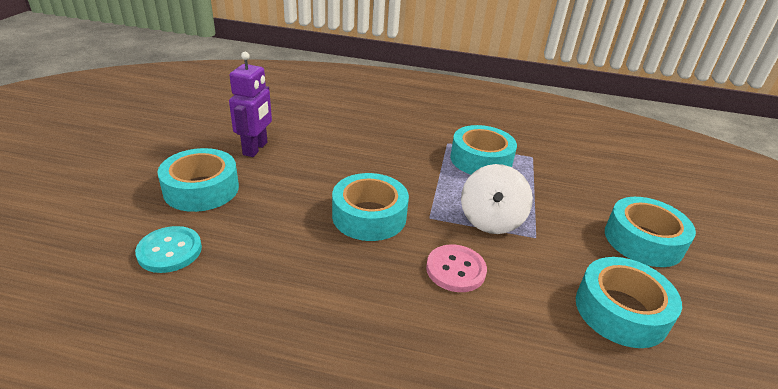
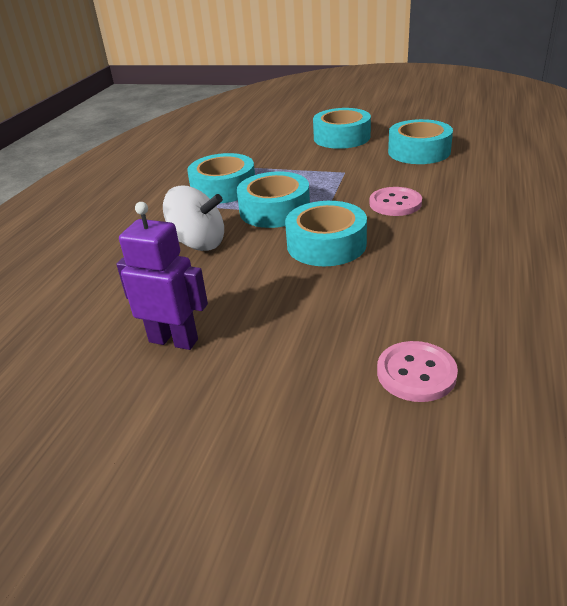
camera: 80 degrees left, 0 degrees up
turquoise button [135,226,202,273] -> pink button [377,341,458,402]
turquoise tape [157,148,239,212] -> turquoise tape moved to [237,172,310,228]
white spinning top [461,164,533,234] -> white spinning top moved to [163,186,224,251]

